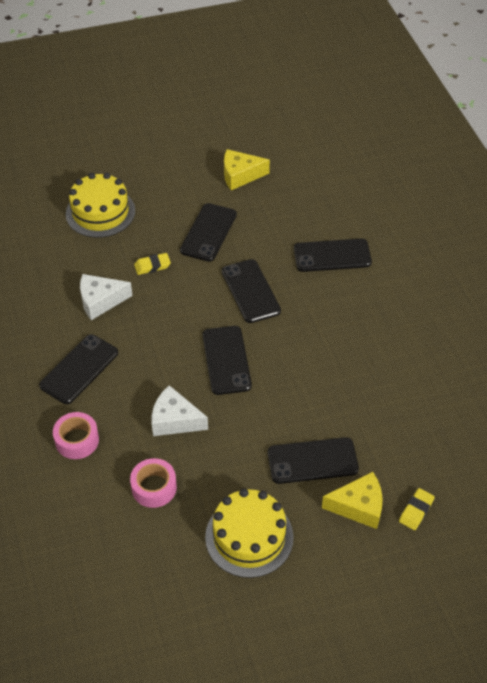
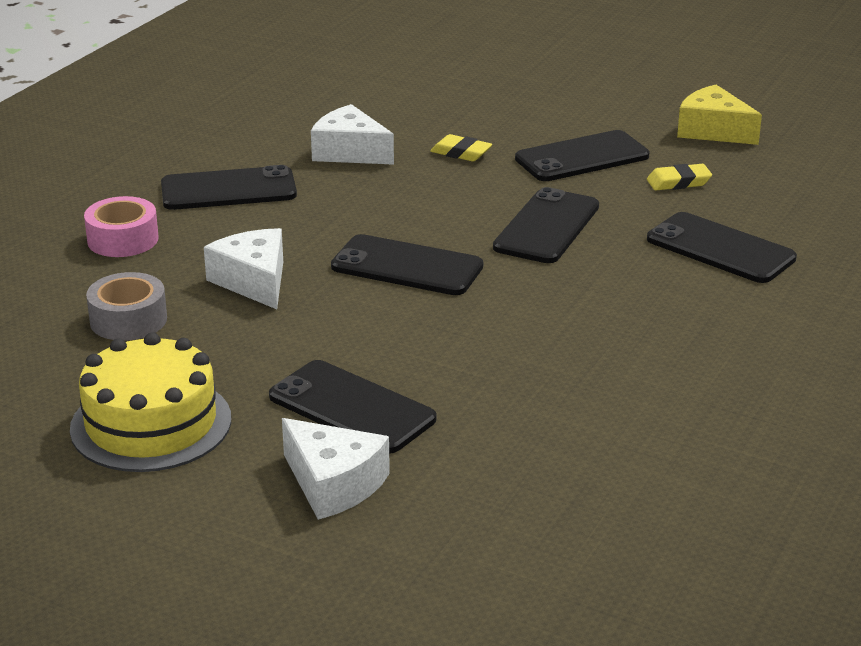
camera: 45 degrees right, 20 degrees down
yellow cake [66,173,135,238] -> none
pink tape [130,458,177,508] -> grey tape [86,272,167,341]
black phone [202,326,252,395] -> black phone turned 75 degrees clockwise [331,234,483,295]
yellow cheese [322,472,383,529] -> white cheese [282,418,390,520]
yellow eraser [399,488,435,530] -> yellow eraser moved to [647,164,712,190]

